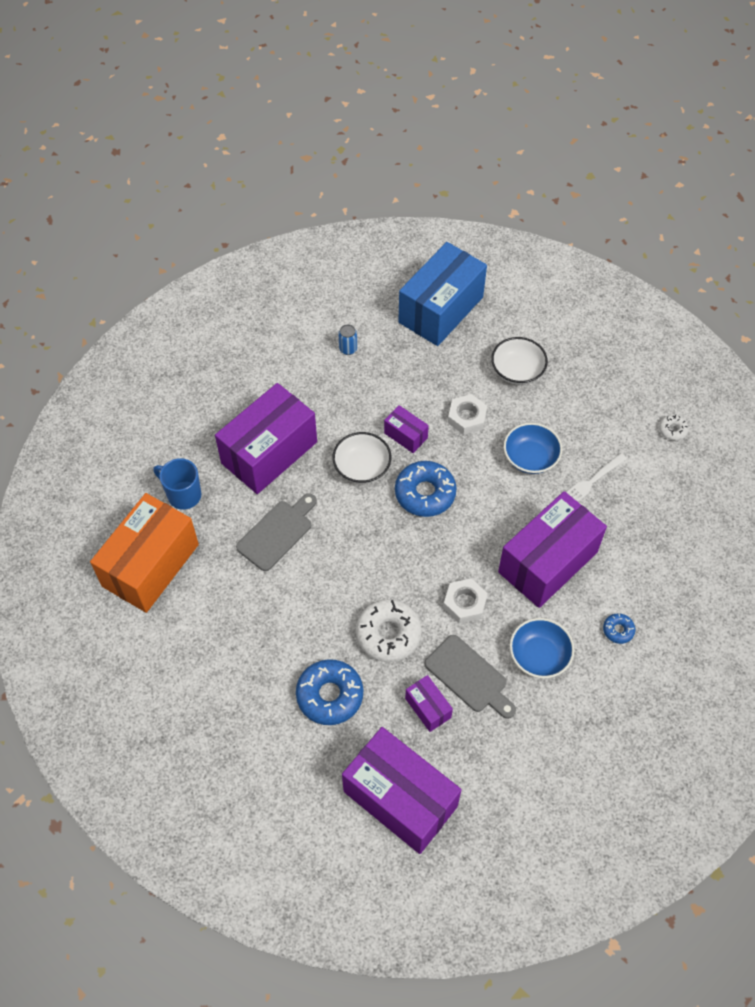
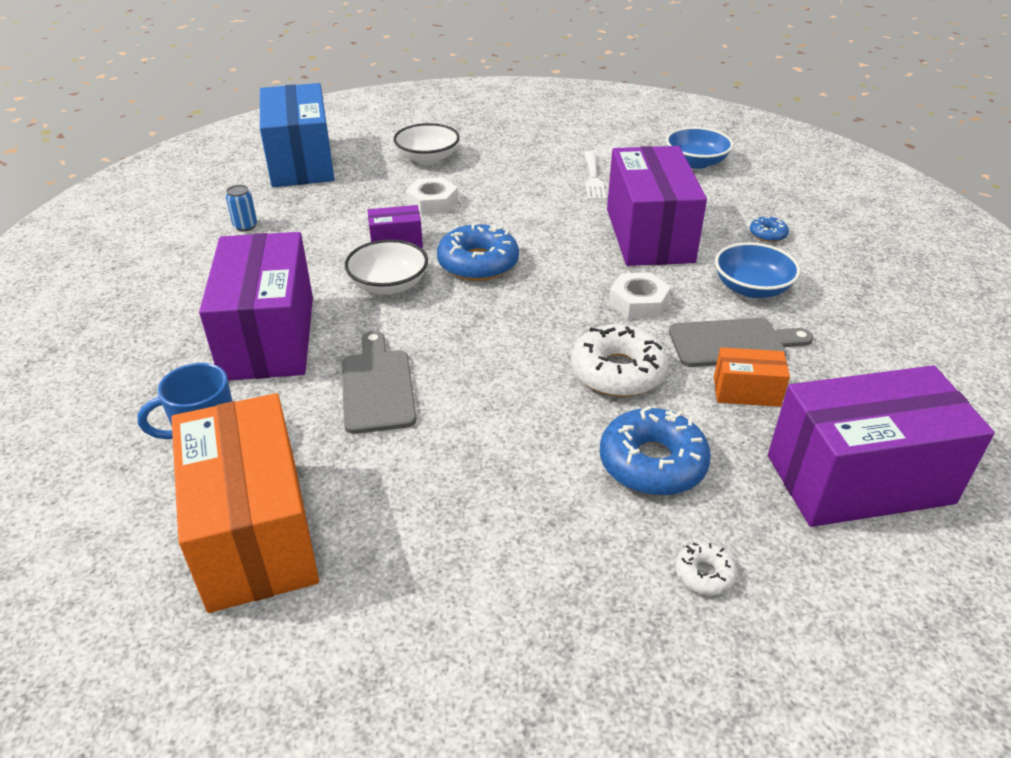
camera: 50 degrees left, 20 degrees down
purple box [405,675,453,732] -> orange box [714,347,790,407]
blue bowl [503,423,563,474] -> blue bowl moved to [666,127,733,169]
white donut [659,414,689,441] -> white donut moved to [675,542,737,595]

